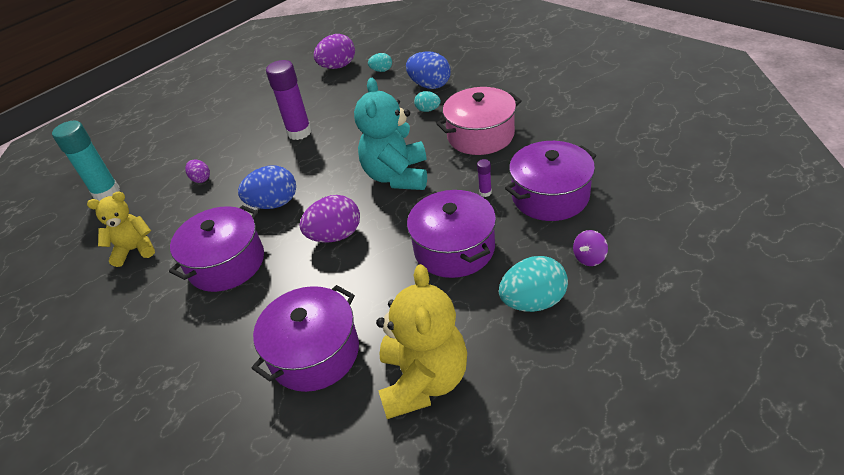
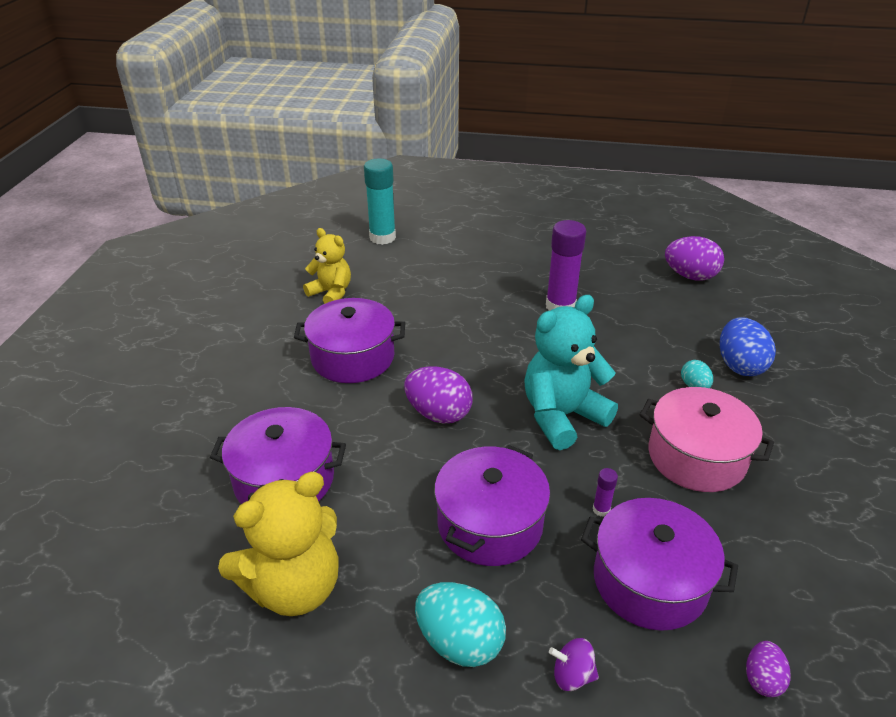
camera: 50 degrees right, 5 degrees down
purple egg [185,159,210,183] -> purple egg moved to [746,641,791,697]
blue egg [238,166,296,209] -> none
turquoise egg [368,53,392,72] -> none

